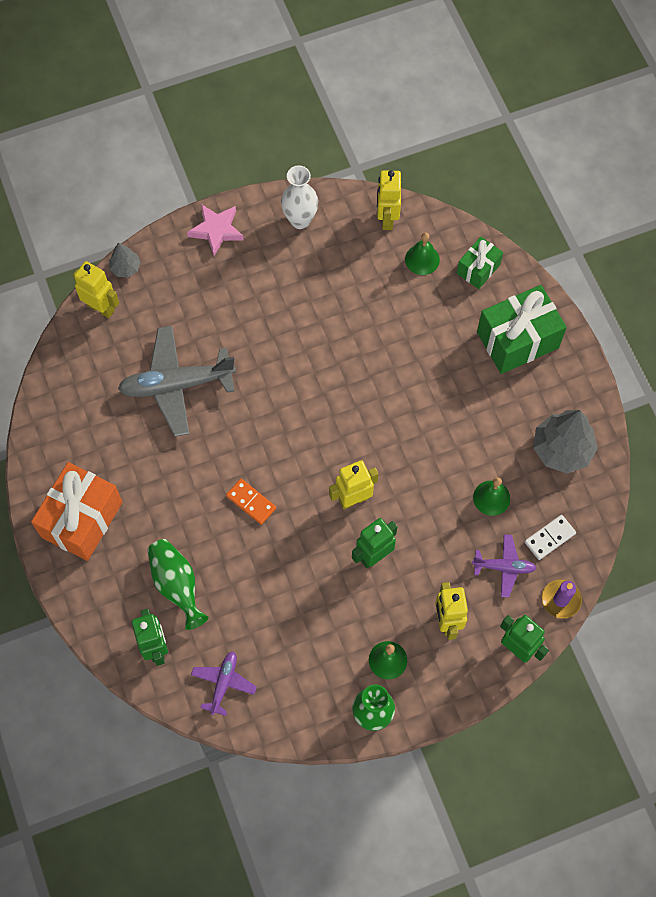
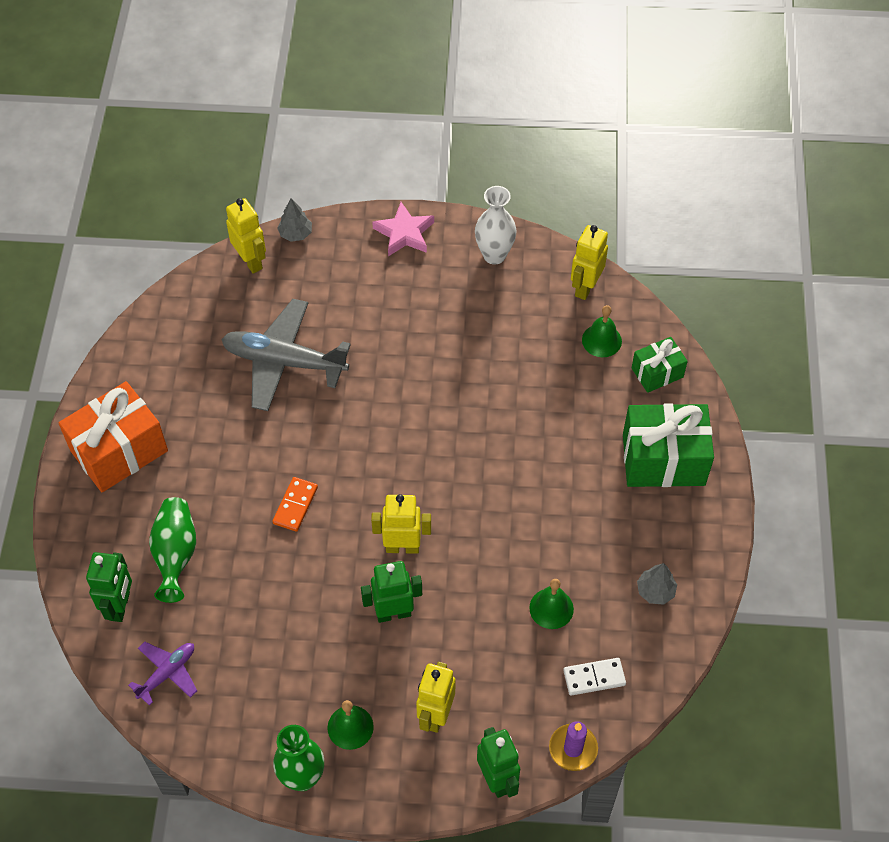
camera: 25 degrees right, 10 degrees down
orange domino [226,479,276,525] -> orange domino turned 45 degrees clockwise [272,477,318,532]
purple plane [472,534,536,598] -> none
grey tree [533,410,598,474] -> grey tree [637,563,677,605], size x0.53

